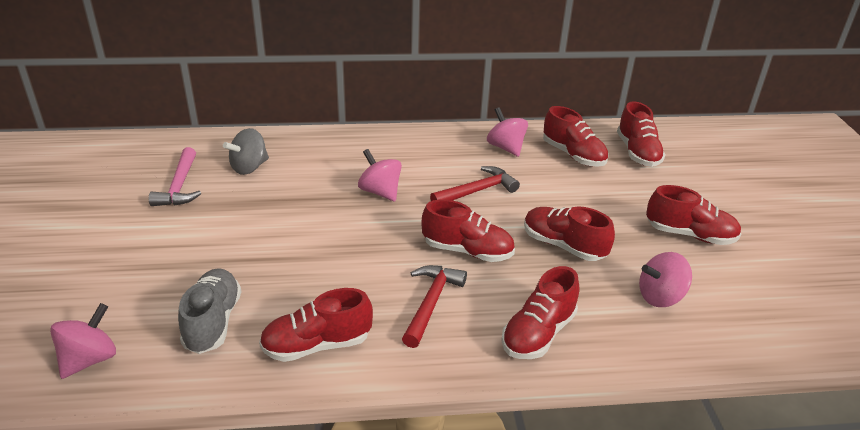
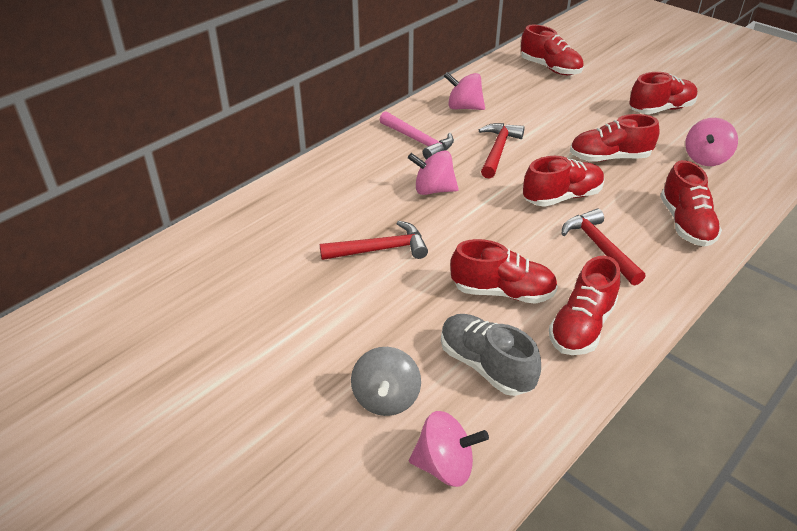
camera: 40 degrees left, 5 degrees up
pink spinning top [50,303,116,379] -> pink spinning top turned 105 degrees clockwise [409,411,489,487]
pink hammer [149,147,201,206] -> pink hammer moved to [380,111,454,160]
grey spinning top [223,128,269,175] -> grey spinning top moved to [351,347,421,416]
red shoe [543,106,608,167] -> red shoe moved to [450,239,558,304]
none -> red hammer [320,221,428,260]

